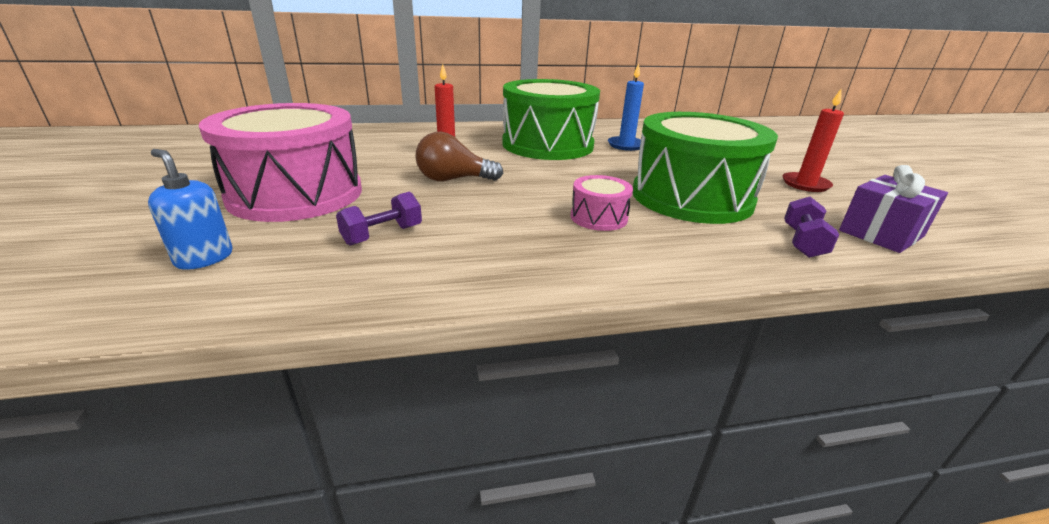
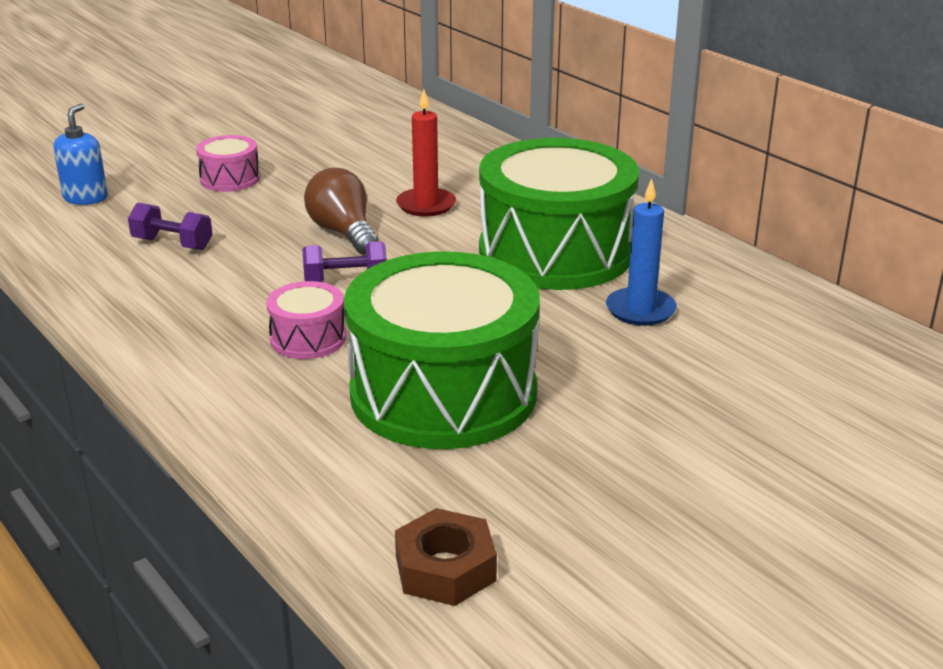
camera: 65 degrees right, 0 degrees up
pink drum [199,103,362,222] -> pink drum [196,135,260,192], size x0.44
red candle [783,88,844,192] -> none
purple dumbbell [784,197,839,258] -> purple dumbbell moved to [302,241,387,282]
purple gift [839,165,948,253] -> brown nut [395,508,497,606]

